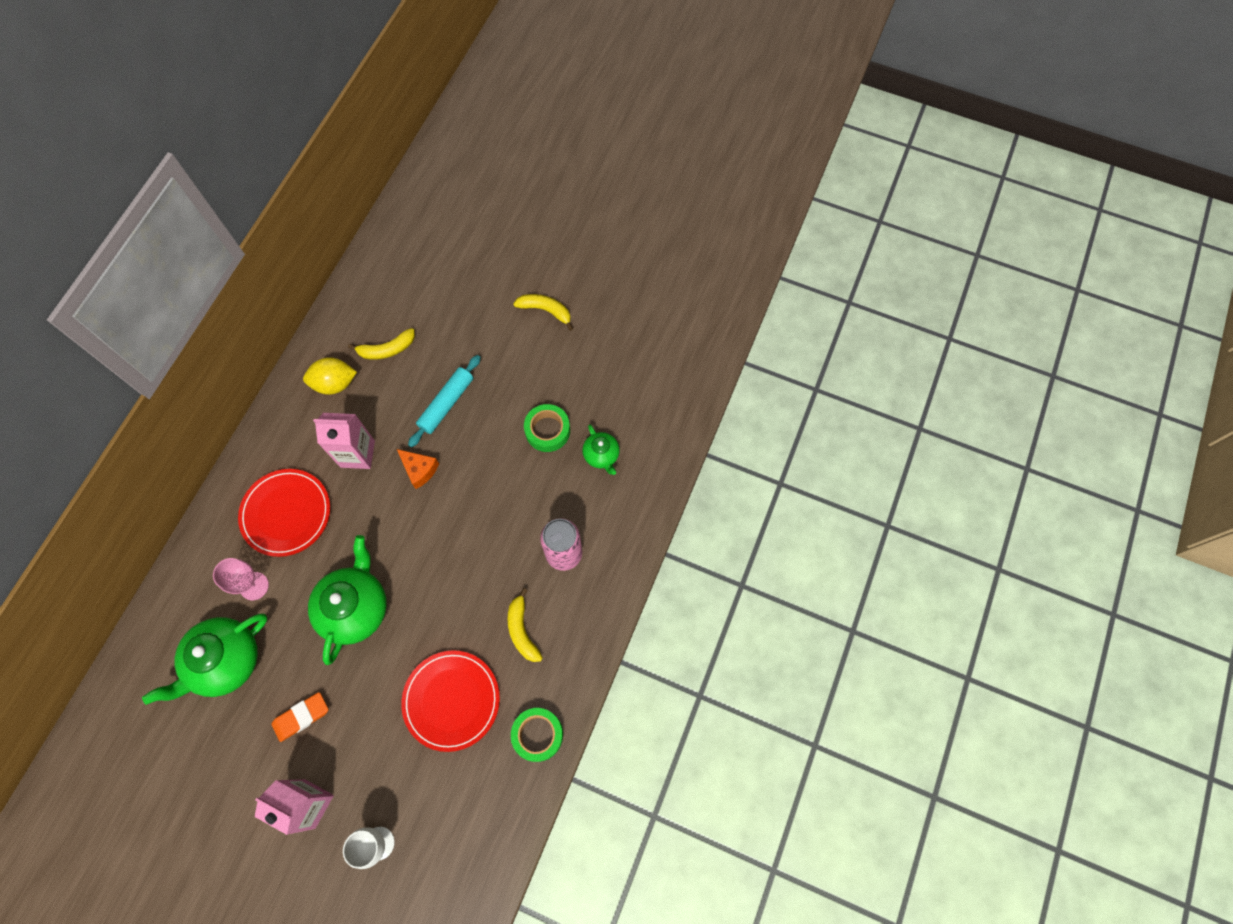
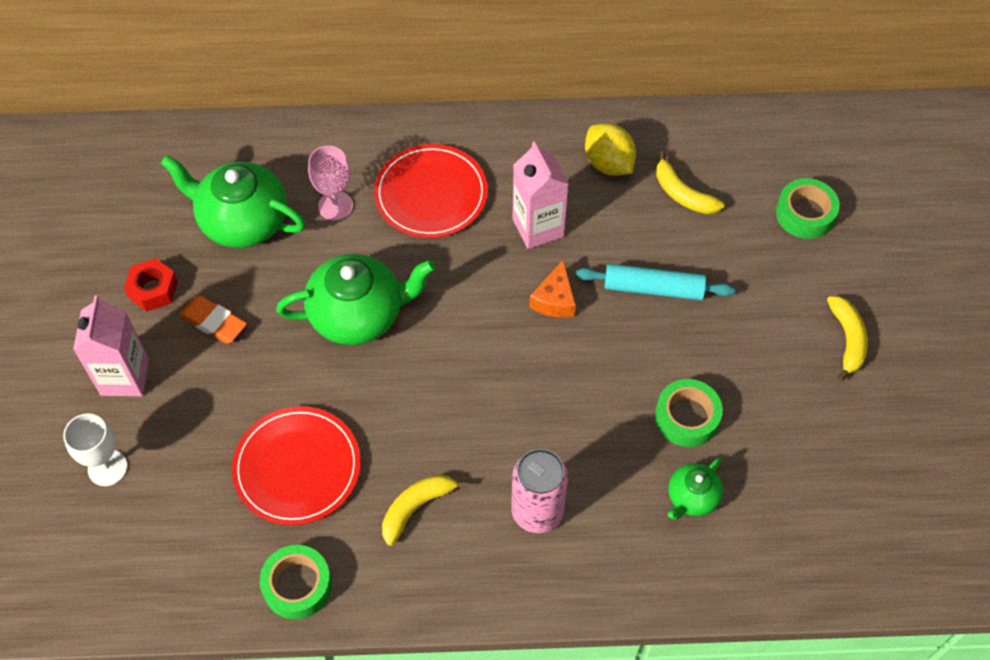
camera: 65 degrees right, 10 degrees down
none -> red nut [124,258,178,312]
none -> green tape [776,178,840,239]

